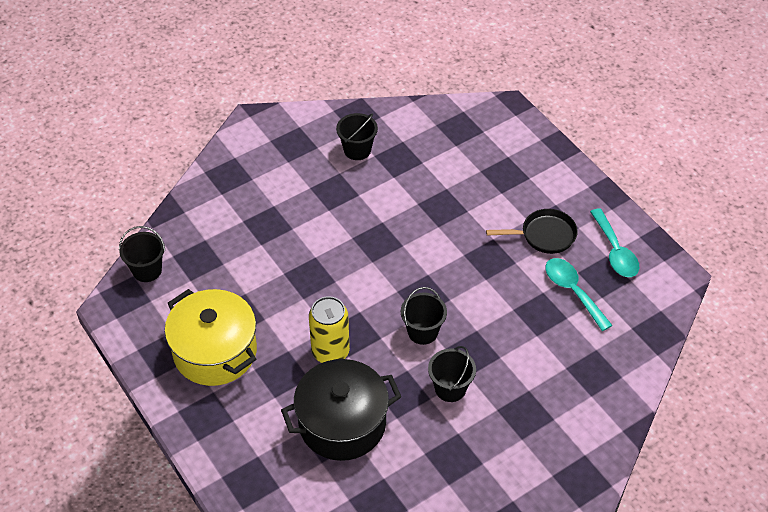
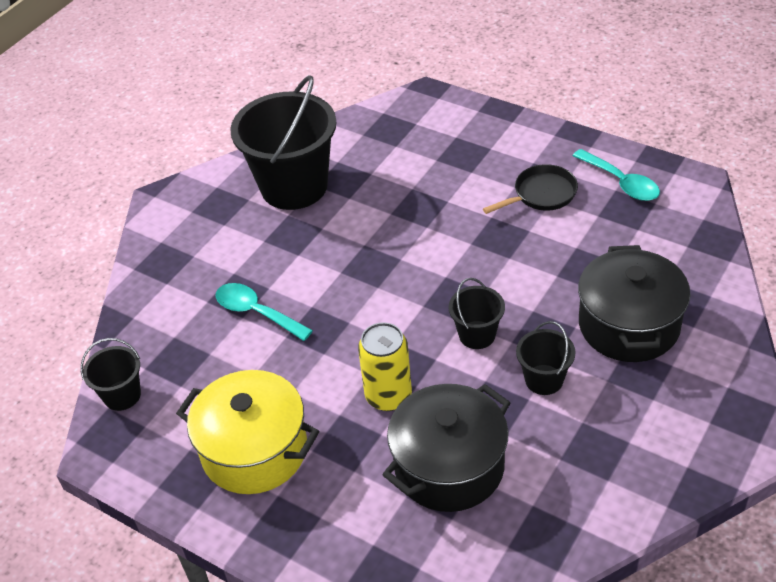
camera: 20 degrees left, 5 degrees down
black bucket [336,113,378,160] -> black bucket [230,75,337,210], size x2.12
turquoise spoon [545,258,613,331] -> turquoise spoon moved to [216,283,313,341]
none -> black pot [578,245,691,362]

